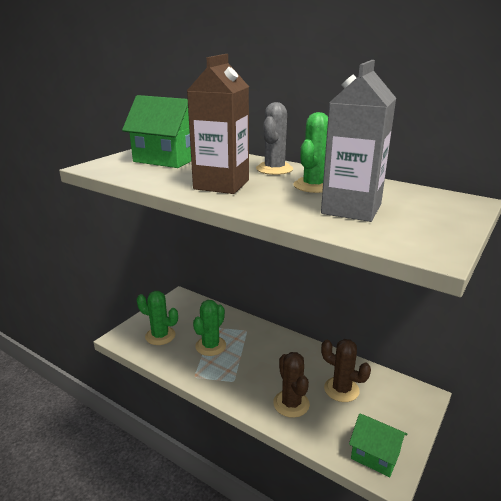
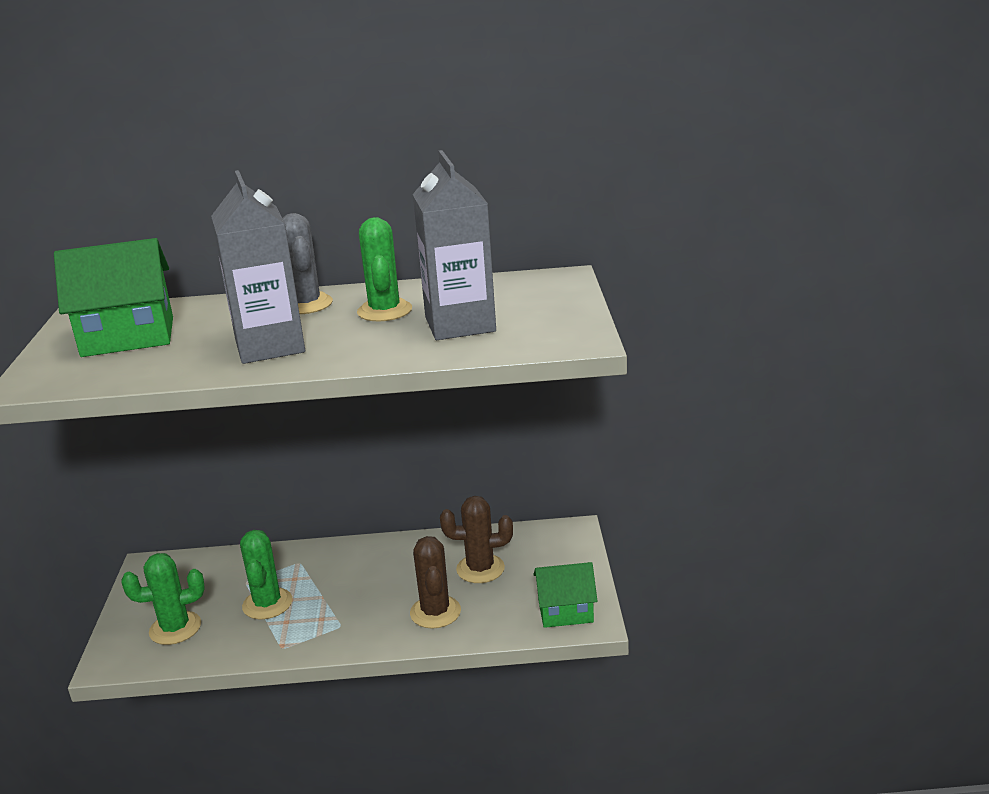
camera: 35 degrees left, 0 degrees up
brown carton [187,54,249,194] -> grey carton [211,170,305,364]
brown cactus [273,352,310,418] -> brown cactus turned 45 degrees clockwise [410,536,461,629]

